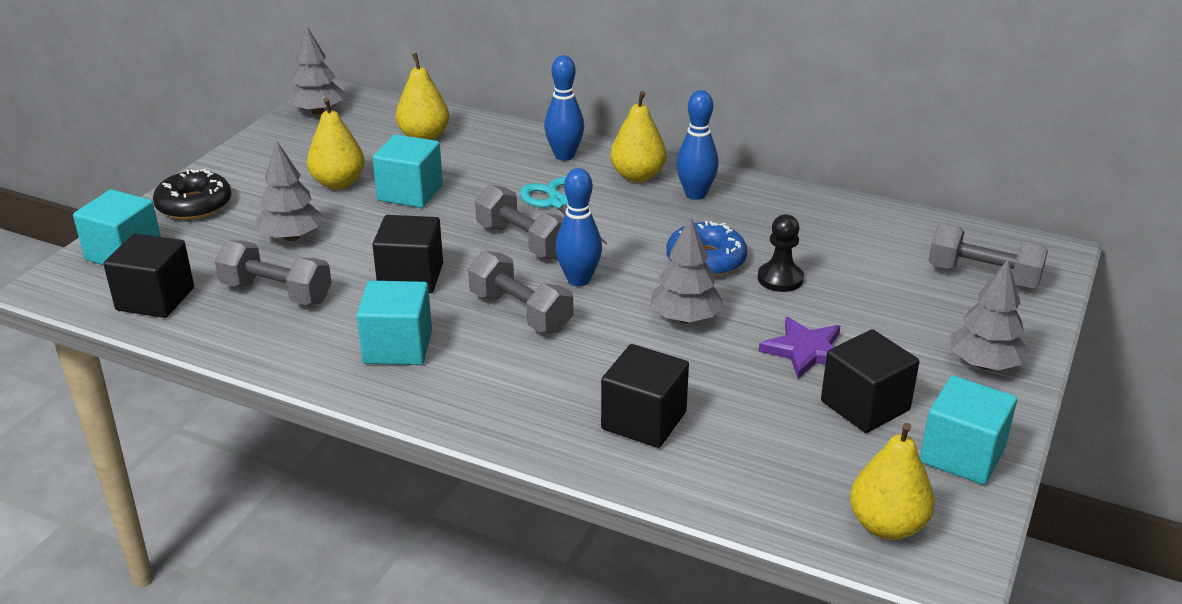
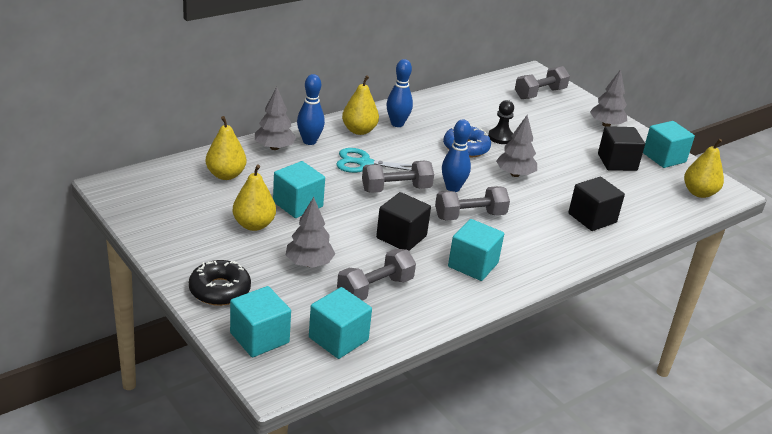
camera: 65 degrees left, 0 degrees up
black cube [103,233,194,318] -> turquoise cube [309,287,372,359]
grey tree [287,25,344,115] -> grey tree moved to [255,87,296,150]
purple star [759,317,840,379] -> none

